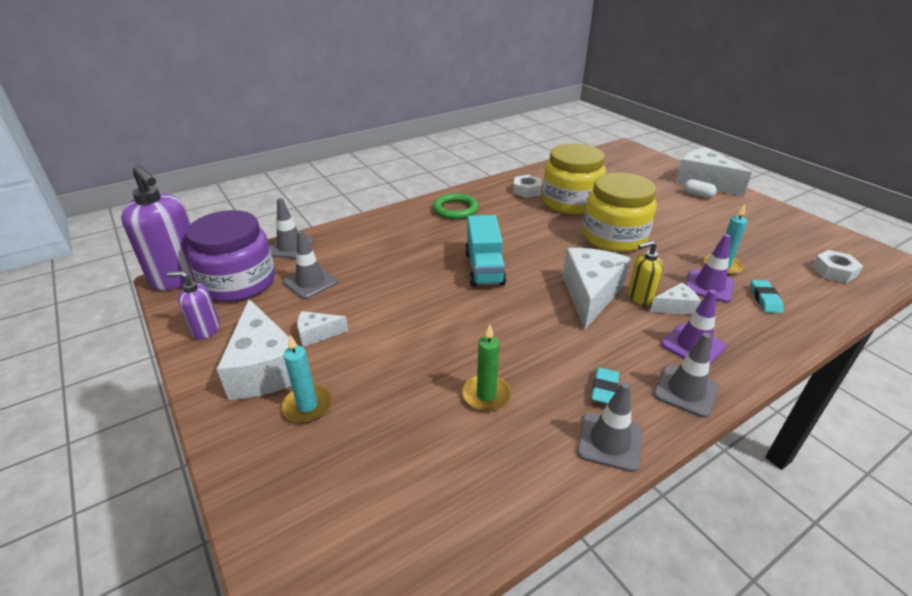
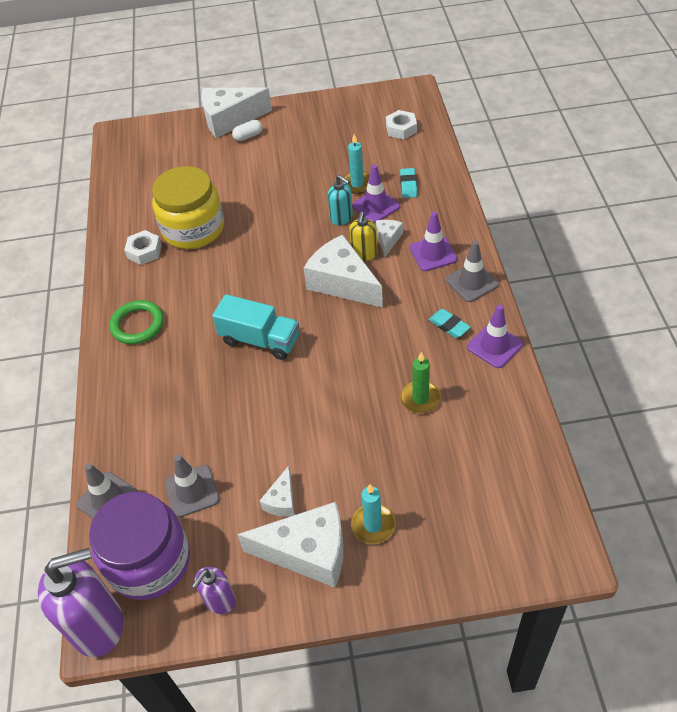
camera: 60 degrees left, 15 degrees up
grey traffic cone [577,381,642,472] -> purple traffic cone [467,305,523,368]
yellow jar [583,172,657,252] -> none
turquoise eraser [751,280,784,313] -> turquoise eraser turned 60 degrees clockwise [400,168,418,198]
none -> turquoise soap dispenser [328,175,353,225]

